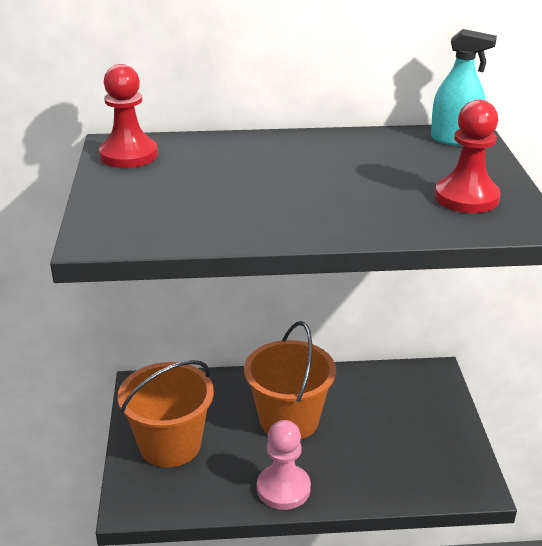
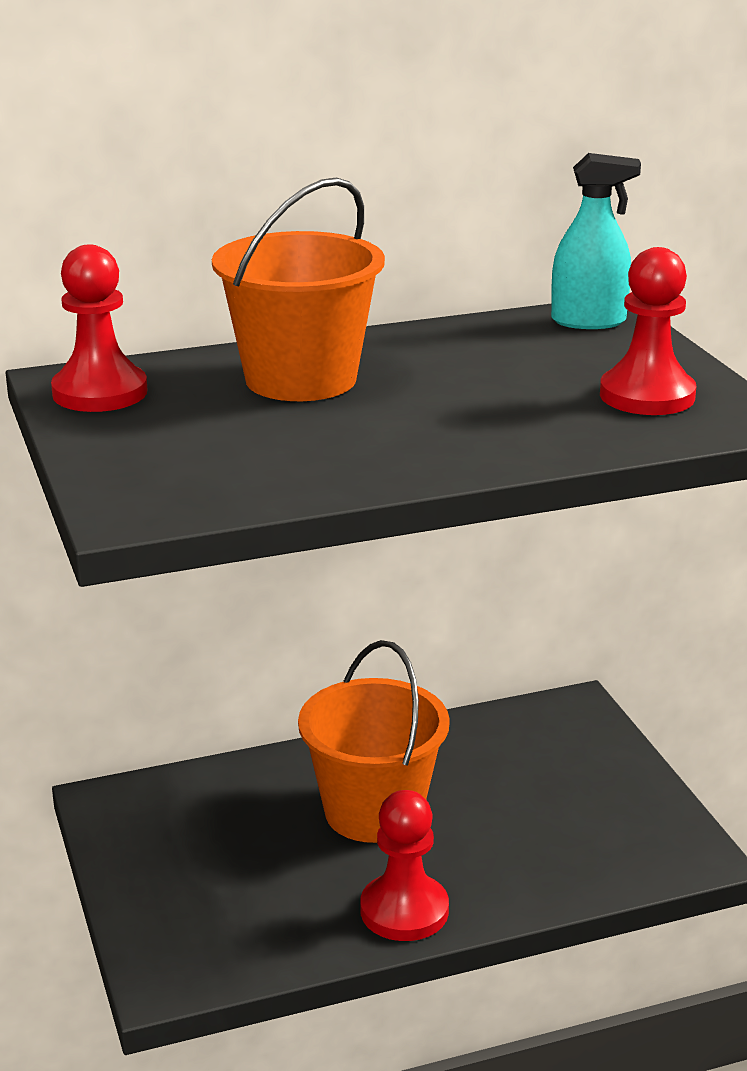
camera: 15 degrees left, 5 degrees down
orange bucket [117,360,214,468] -> orange bucket moved to [212,177,385,401]
pink pawn [257,420,311,510] -> red pawn [361,790,449,941]

